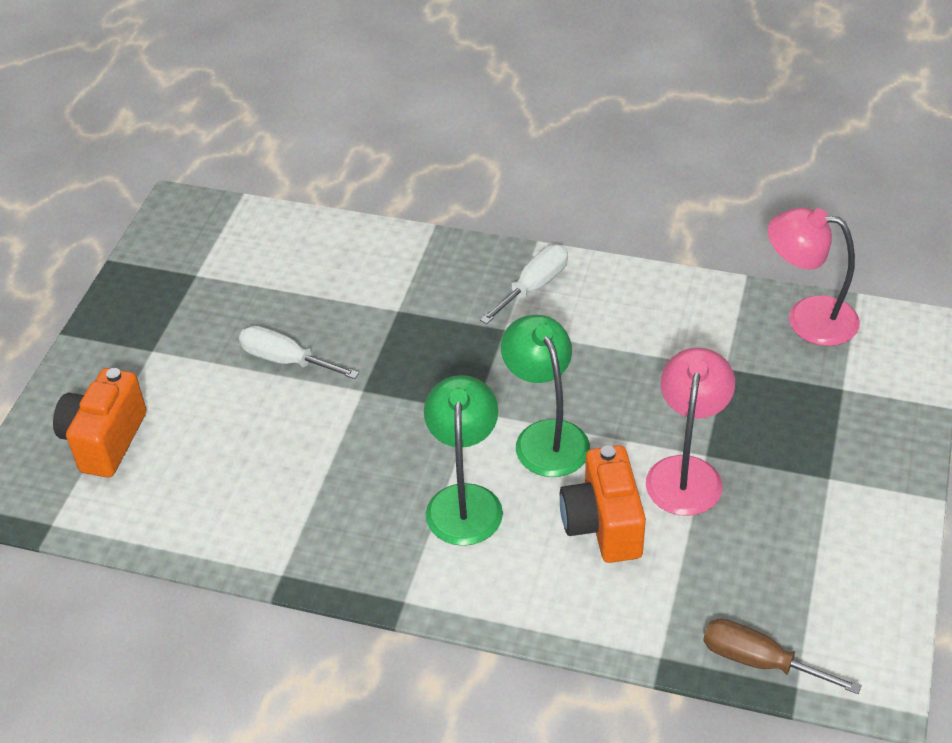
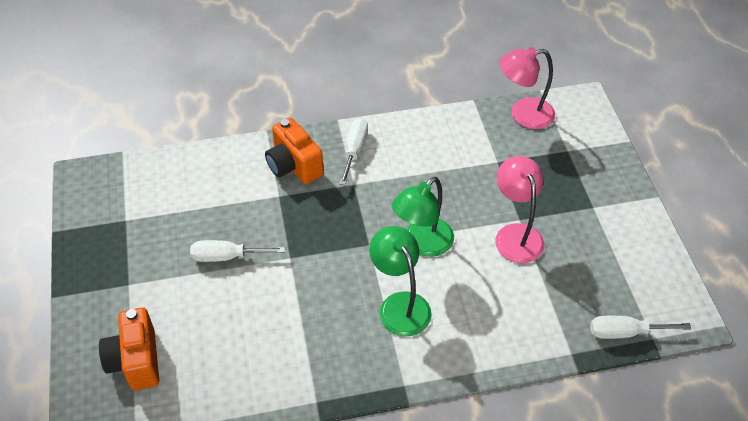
camera: 30 degrees left, 5 degrees up
green lamp [501,315,590,477] -> green lamp turned 90 degrees counterclockwise [392,177,454,257]
orange camera [560,445,646,563] -> orange camera moved to [265,117,324,184]
brown screwdriver [703,619,862,694] -> white screwdriver [590,316,691,339]

